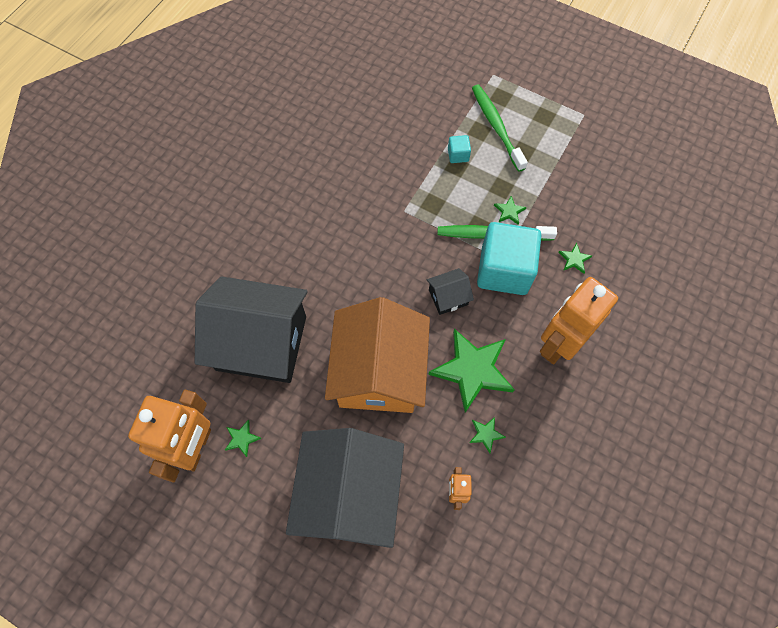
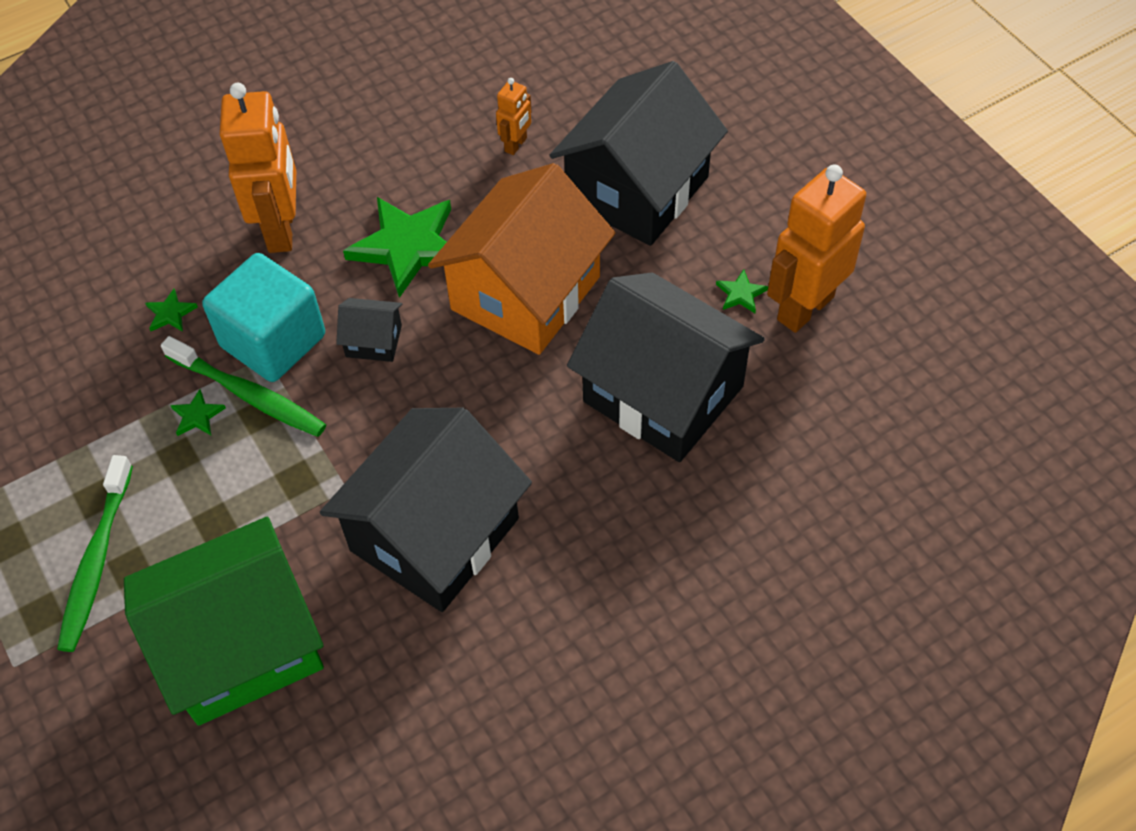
camera: 150 degrees left, 10 degrees down
turquoise cube [448,135,471,163] -> none
green star [469,417,506,453] -> none
orange robot [540,277,618,365] -> orange robot turned 75 degrees counterclockwise [220,83,296,253]
none -> green house [124,517,324,726]
none -> black house [320,408,532,612]

